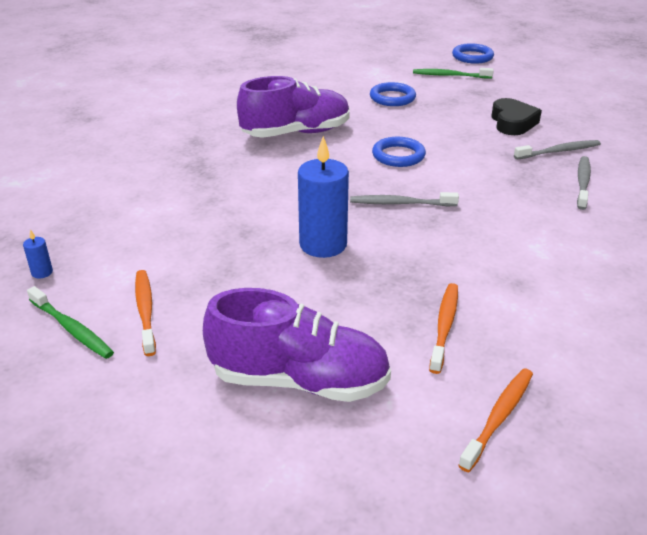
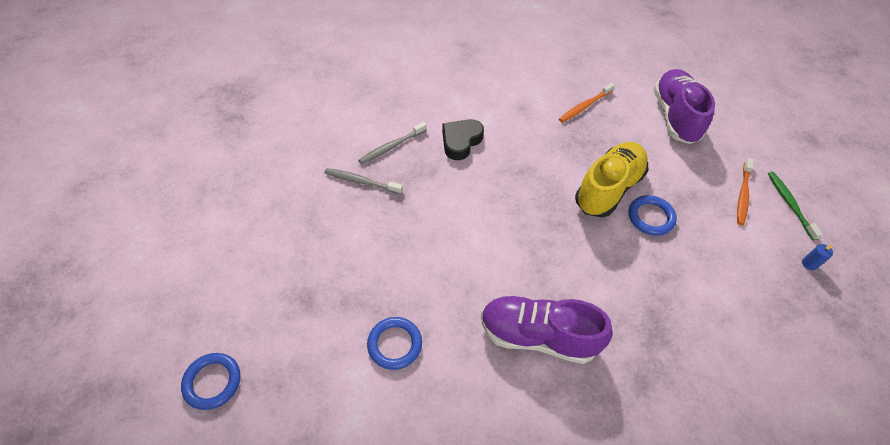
camera: 145 degrees left, 20 degrees up
purple shoe [203,288,391,402] -> purple shoe turned 45 degrees clockwise [653,69,715,144]
blue candle [298,136,349,258] -> yellow shoe [575,142,648,217]
grey toothbrush [350,192,459,206] -> none
blue ring [372,137,426,167] -> blue ring moved to [629,195,677,236]
green toothbrush [413,68,494,79] -> none
orange toothbrush [458,368,533,472] -> none
black heart [491,98,542,135] -> black heart moved to [442,119,484,160]

